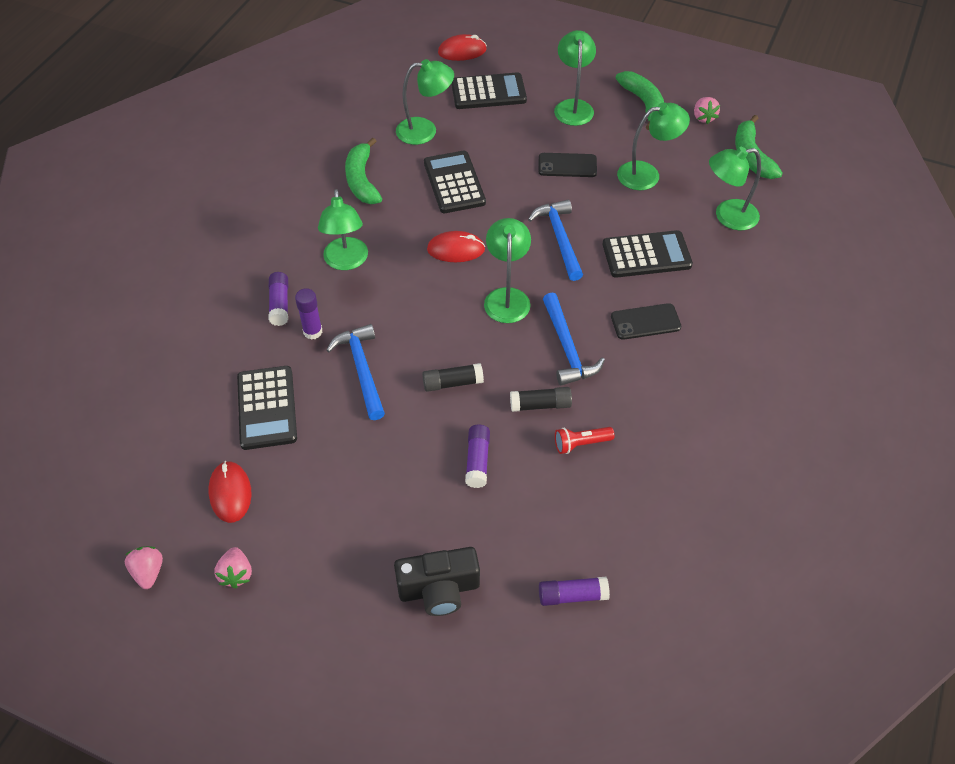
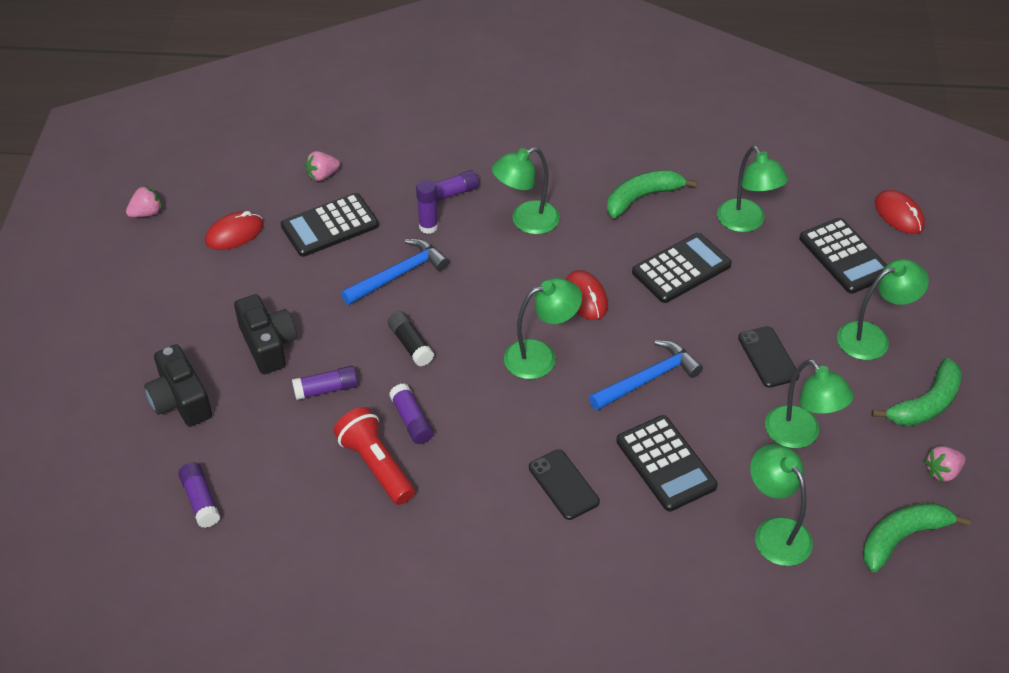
camera: 70 degrees right, 5 degrees down
pink strawberry [214,547,252,588] -> pink strawberry moved to [306,151,340,181]
black glue stick [510,387,572,412] -> purple glue stick [389,383,433,444]
blue hammer [543,292,605,386] -> none
red flashlight [555,427,615,454] -> red flashlight [333,407,415,505], size x1.67
none -> black camera [234,294,297,374]

